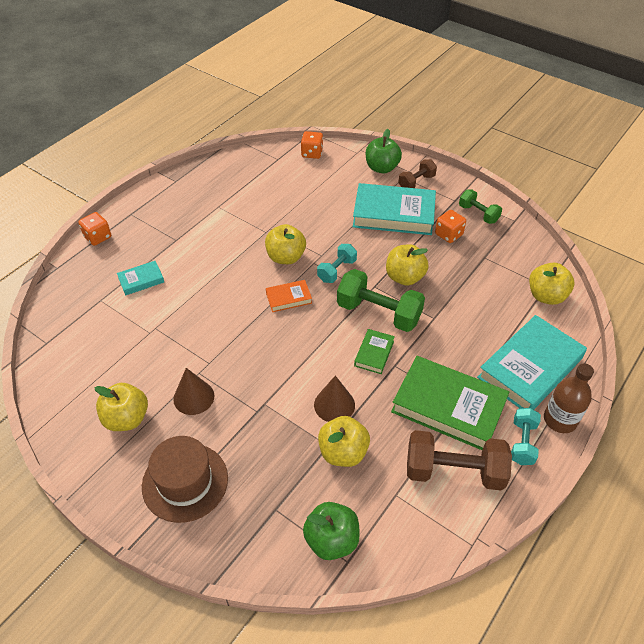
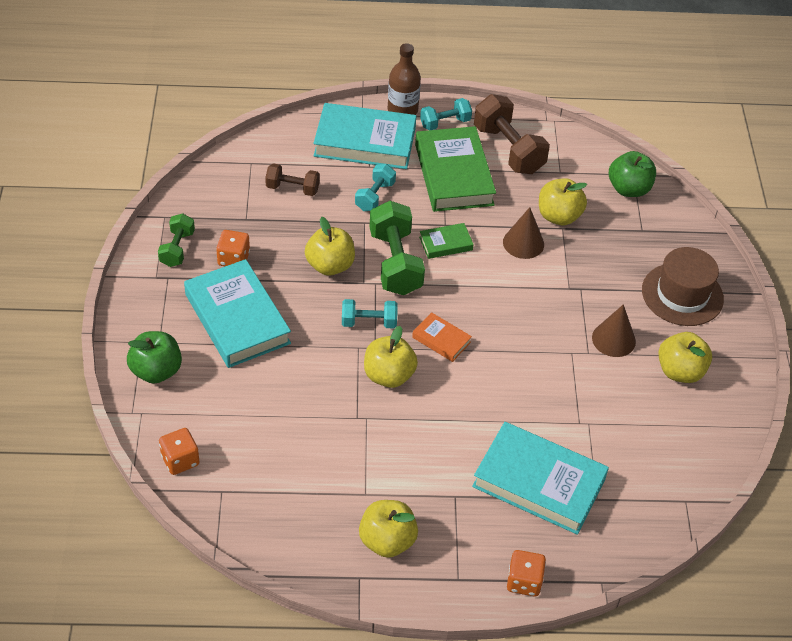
camera: 130 degrees left, 0 degrees up
turquoise book [117,261,164,295] -> turquoise book [472,422,609,535], size x2.12
brown dumbbell [398,159,437,188] -> brown dumbbell moved to [265,163,320,196]
yellow apple [529,263,574,305] -> yellow apple moved to [359,500,418,558]
none -> turquoise dumbbell [355,164,396,211]

